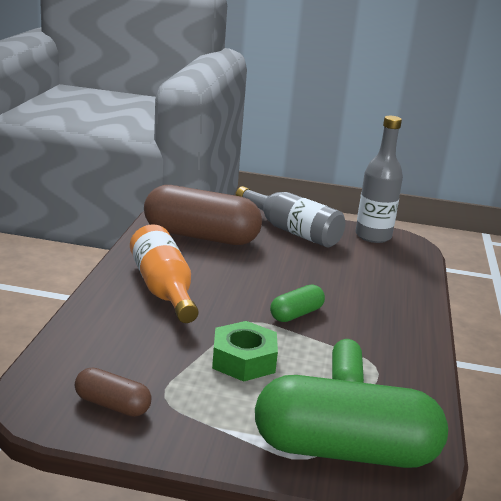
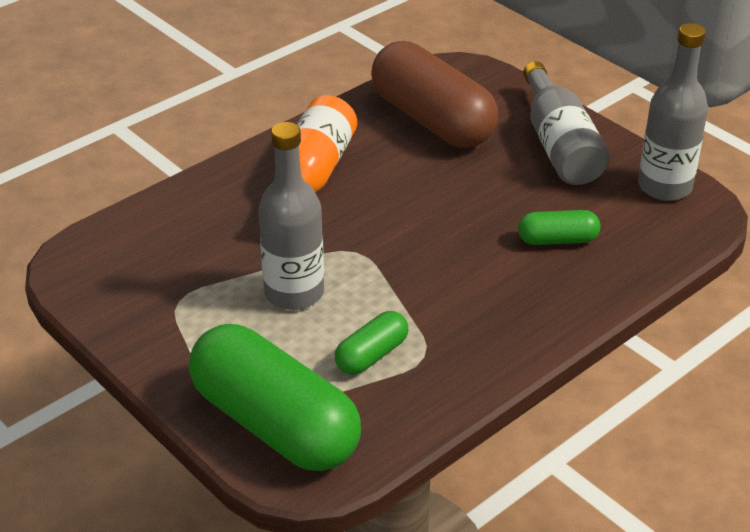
camera: 40 degrees right, 15 degrees up
brown capsule [75,367,152,417] -> none
green nut [212,321,278,382] -> grey bottle [258,122,324,310]
green capsule [270,285,325,322] -> green capsule moved to [518,210,600,245]

